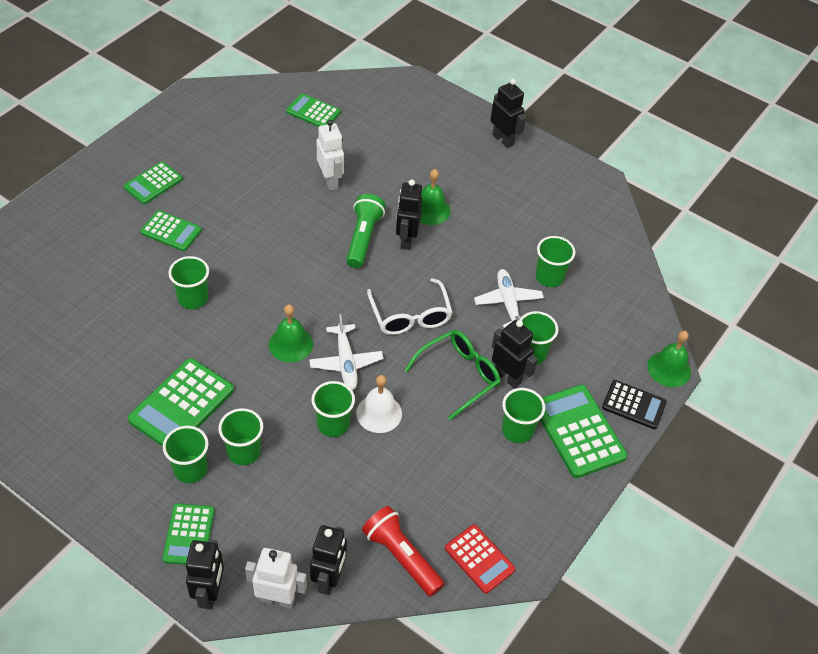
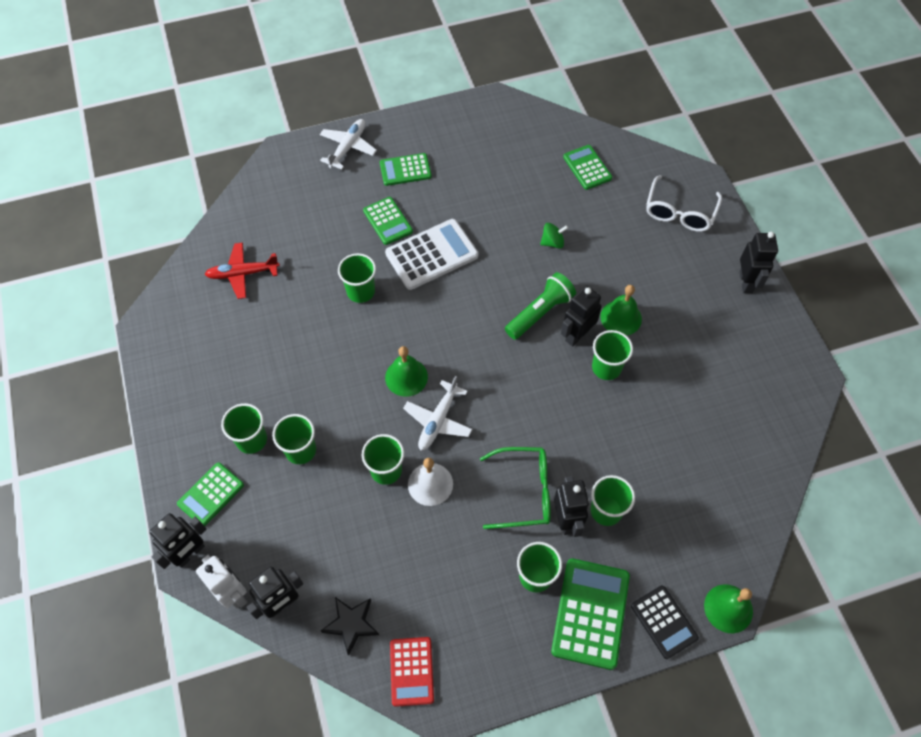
camera: 40 degrees right, 10 degrees up
green calculator [128,358,234,447] -> none
white robot [317,120,344,190] -> green spinning top [540,223,568,249]
red flashlight [362,506,444,597] -> black star [321,597,379,655]
white glasses [367,278,453,335] -> white glasses moved to [646,175,722,232]
white plane [474,269,544,328] -> white plane moved to [320,119,377,170]
green cup [536,236,575,287] -> green cup moved to [592,330,633,380]
none -> red plane [205,242,280,299]
none -> white calculator [385,219,478,290]

